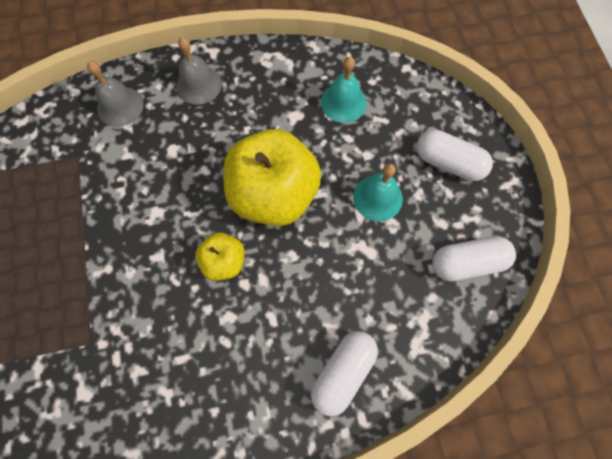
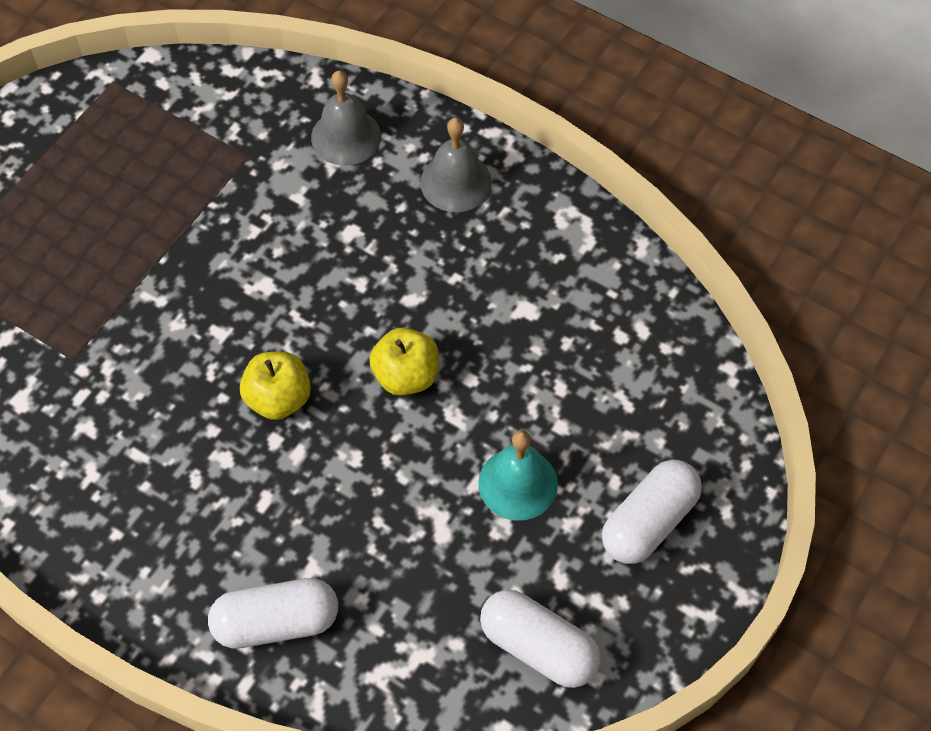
camera: 45 degrees right, 10 degrees down
yellow apple [223,129,321,226] -> yellow apple [369,328,439,396], size x0.49
turquoise bell [321,57,367,123] -> none
white capsule [417,130,493,181] -> white capsule turned 60 degrees clockwise [602,460,702,564]

